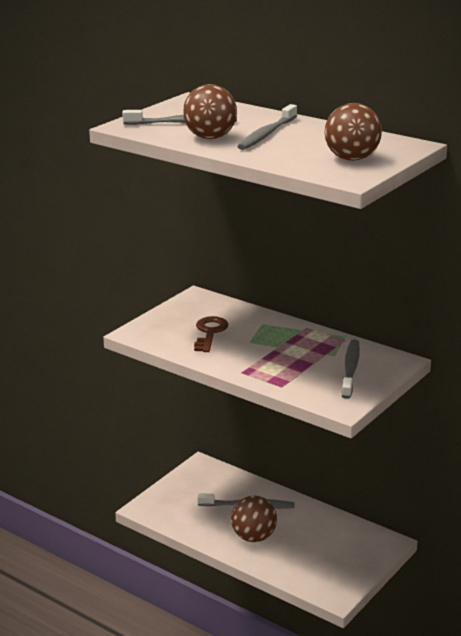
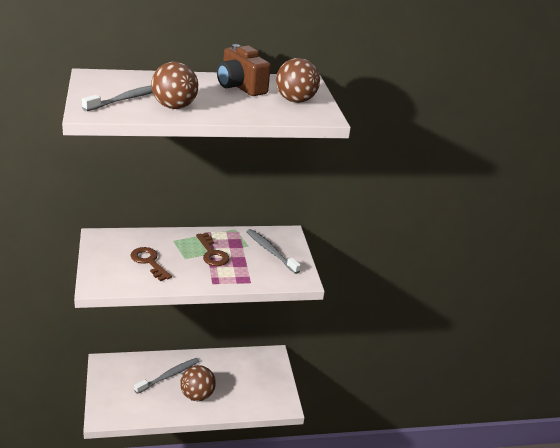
camera: 50 degrees left, 5 degrees up
grey toothbrush [237,104,297,150] -> none
none -> brown key [196,233,229,266]
none -> brown camera [217,44,271,96]

